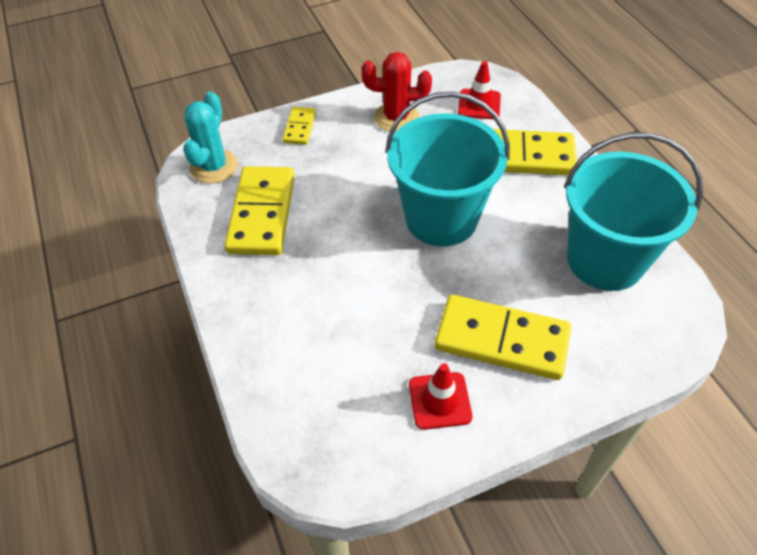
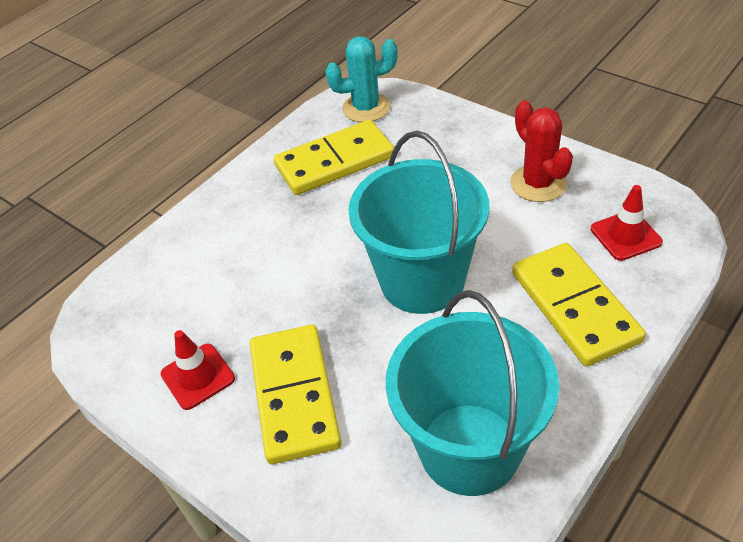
camera: 65 degrees right, 5 degrees down
yellow domino [282,107,316,145] -> none

